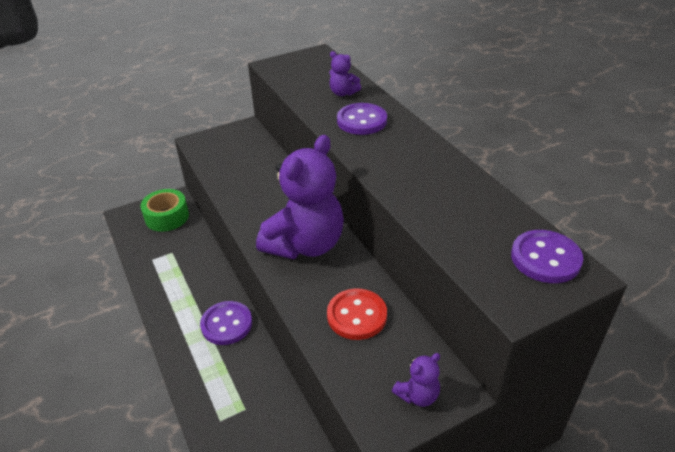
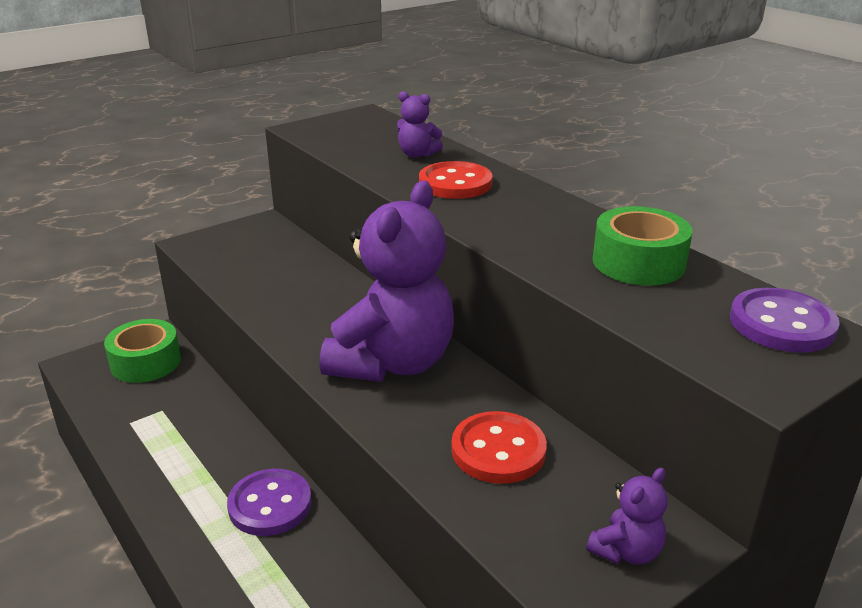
camera: 10 degrees left, 10 degrees down
purple button [337,103,387,135] -> red button [419,161,493,199]
none -> green tape [593,206,692,286]

